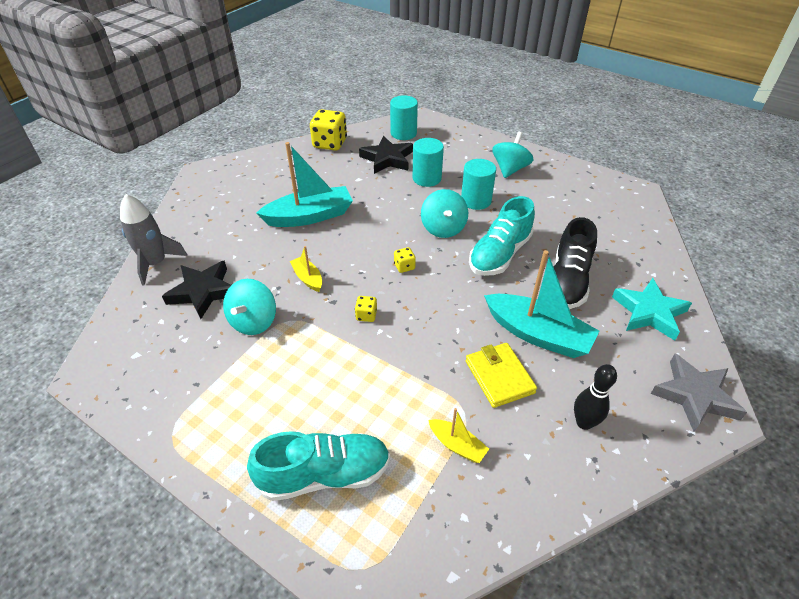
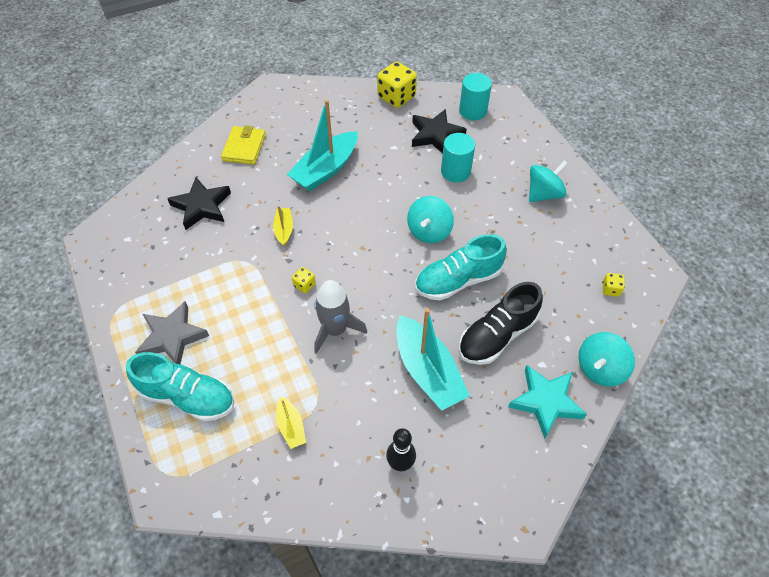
camera: 30 degrees right, 10 degrees up
grey rocket [120,194,187,286] -> grey rocket moved to [314,280,367,354]
turquoise spinning top [223,279,276,335] -> turquoise spinning top moved to [579,332,635,387]
turquoise boat [256,142,353,227] -> turquoise boat turned 120 degrees clockwise [287,100,358,191]
yellow dice [394,247,416,273] -> yellow dice moved to [602,273,625,297]
turquoise cylinder [461,159,496,210] -> none
yellow wallet [466,343,537,408] -> yellow wallet moved to [221,125,266,165]
grey star [651,354,747,432] -> grey star moved to [135,301,209,364]

